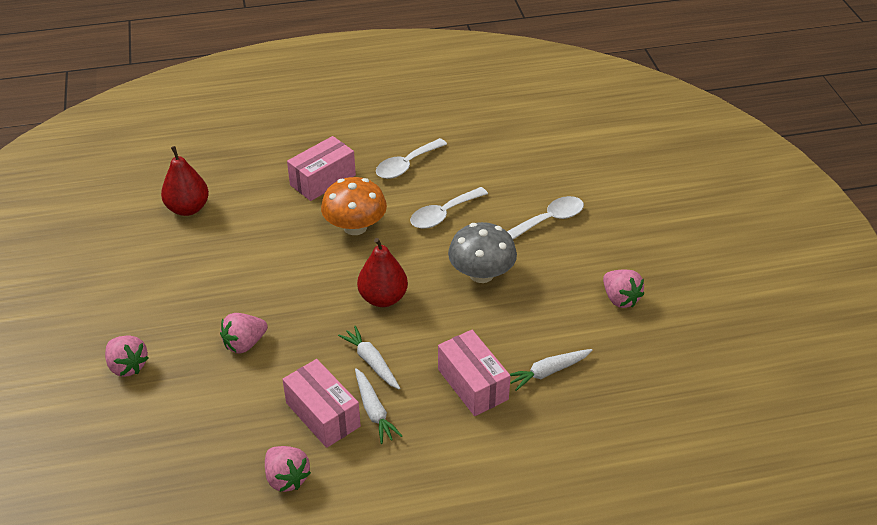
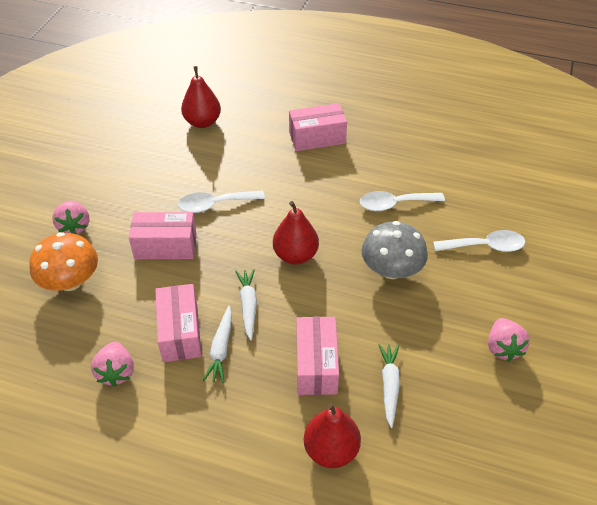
camera: 30 degrees right, 5 degrees up
pink strawberry [220,313,268,354] -> pink box [129,212,197,259]
orange mushroom [321,177,387,235] -> orange mushroom moved to [29,232,98,291]
white spoon [376,138,447,179] -> white spoon moved to [178,190,265,213]
white carrot [510,349,592,391] -> white carrot turned 90 degrees clockwise [378,344,400,428]
none -> red pear [304,403,361,468]

